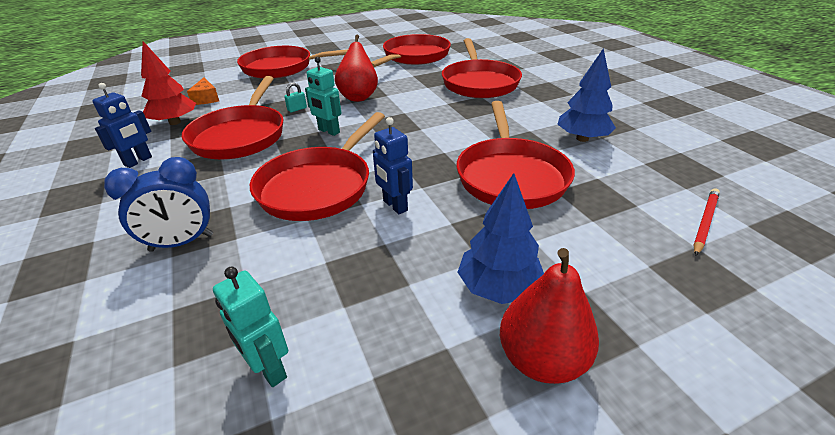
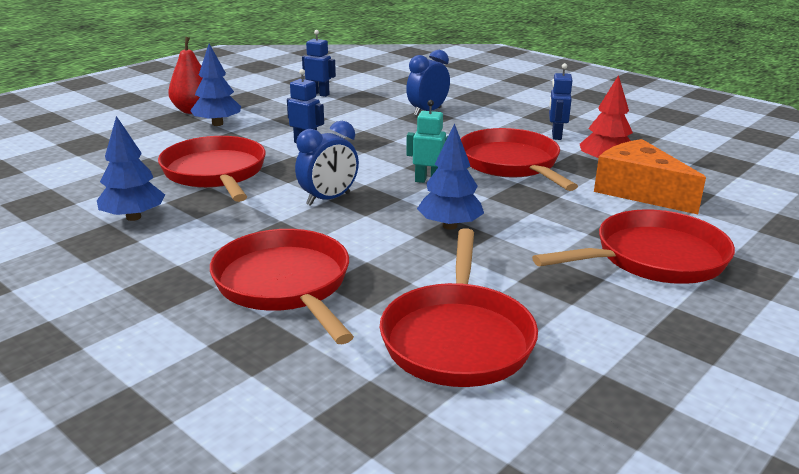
camera: 155 degrees right, 10 degrees down
orange cheese [187,77,219,105] -> orange cheese [594,139,706,214], size x2.04
turquoise robot [213,267,288,387] -> blue robot [302,30,336,97]
red pan [250,112,385,221] -> none
turquoise padlock [284,82,307,112] -> none
red pear [335,35,378,102] -> blue tree [417,123,484,230]
red pencil [693,188,720,256] -> none
none -> blue clock [295,121,359,206]

